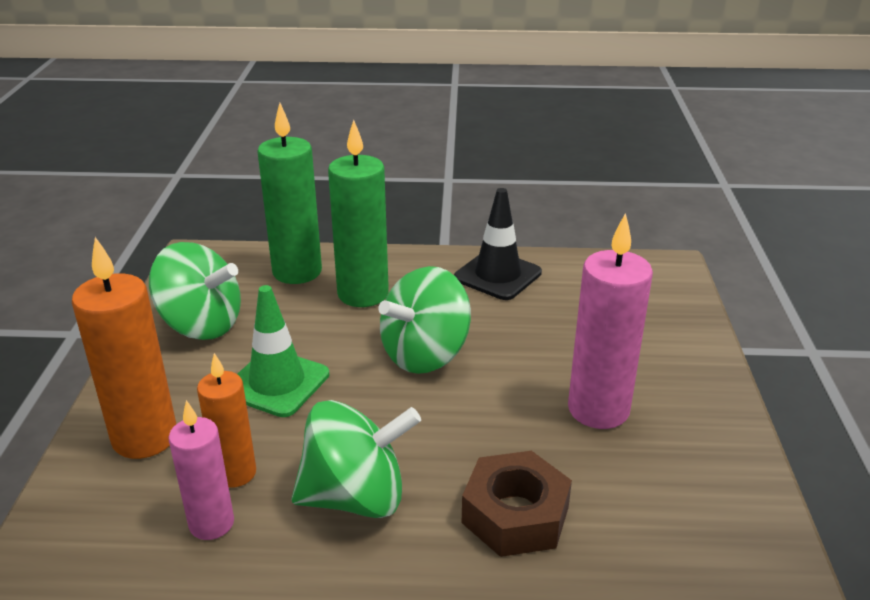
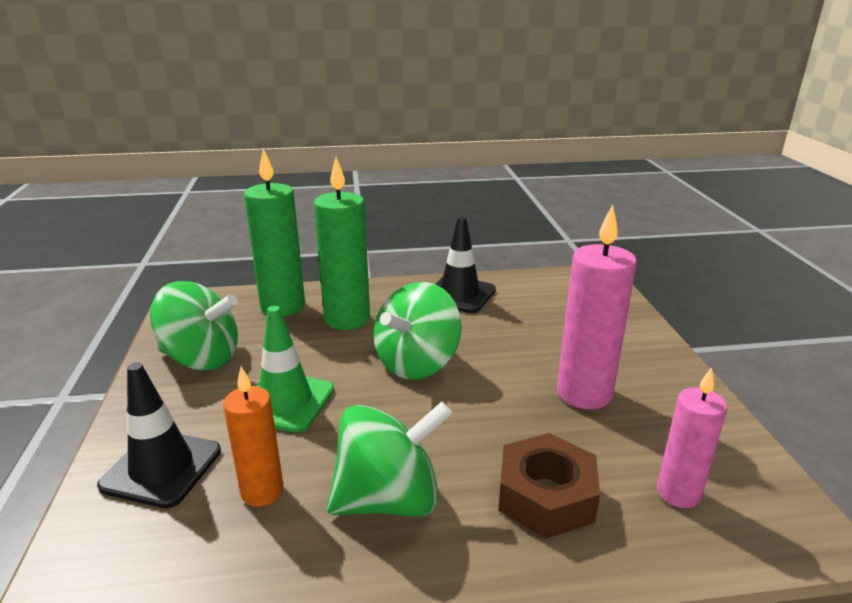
camera: 10 degrees left, 5 degrees down
orange candle [72,237,176,459] -> black traffic cone [97,362,221,508]
pink candle [169,400,234,540] -> pink candle moved to [657,367,727,508]

